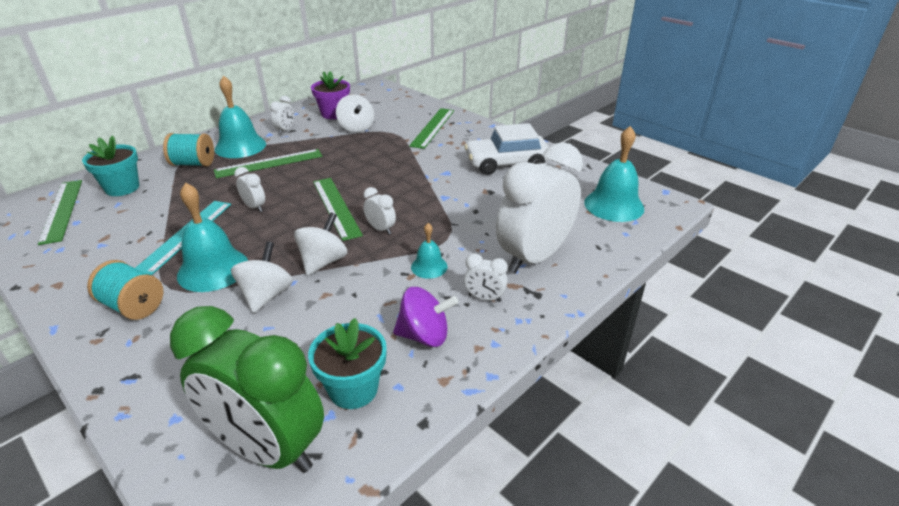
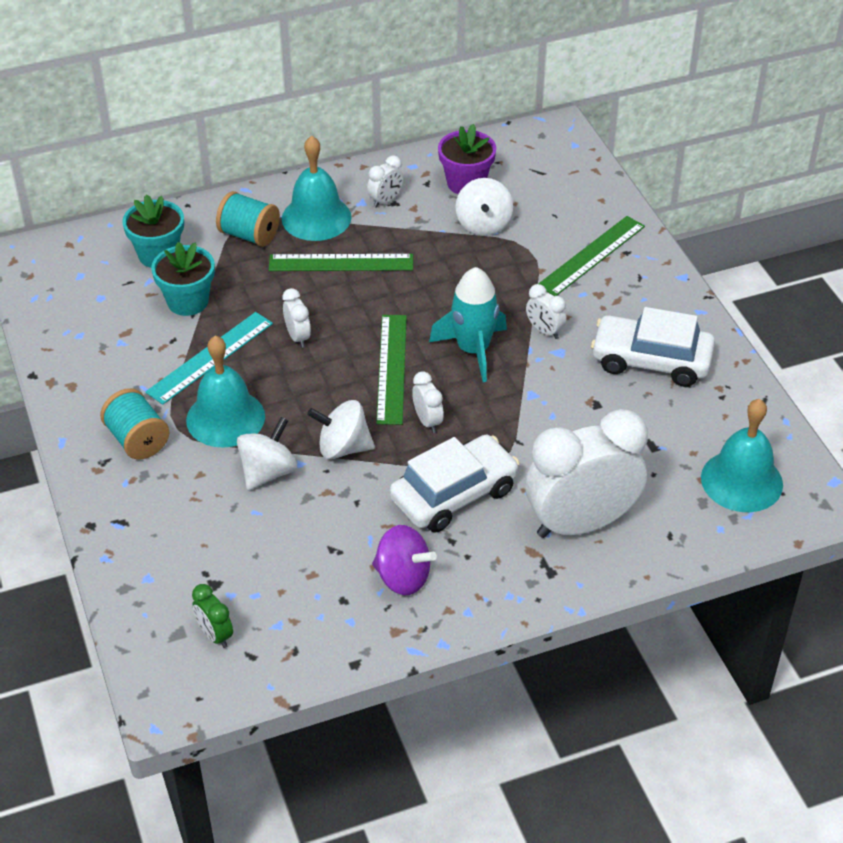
camera: 25 degrees right, 10 degrees up
green ruler [38,180,82,245] -> none
green clock [170,306,324,473] -> green clock [192,584,233,648], size x0.41
white spinning top [294,212,348,276] -> white spinning top turned 135 degrees counterclockwise [307,400,375,459]
turquoise flower pot [308,318,387,409] -> turquoise flower pot moved to [151,242,215,316]
turquoise bell [411,223,448,279] -> white car [390,435,520,532]
white clock [464,253,508,302] -> white clock moved to [526,284,567,339]
none -> turquoise rocket [429,267,507,382]

